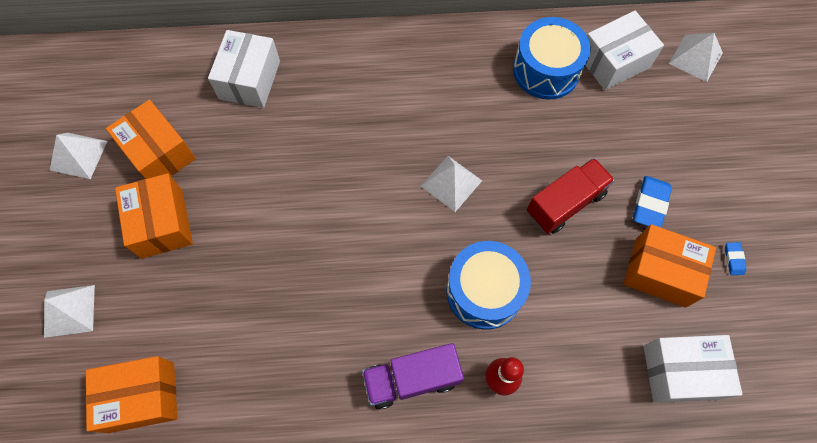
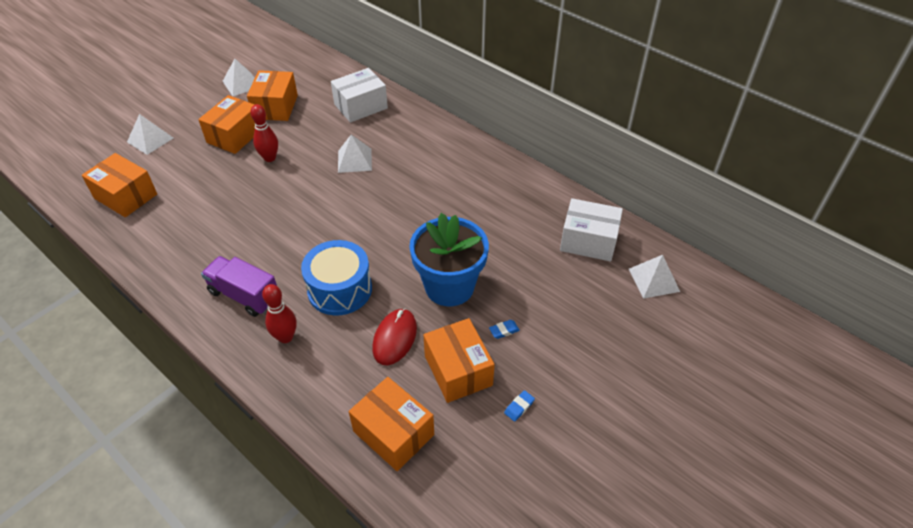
camera: 45 degrees right, 20 degrees down
white pyramid [421,156,482,212] -> white pyramid moved to [338,135,372,173]
blue drum [513,17,591,99] -> none
red truck [527,158,615,234] -> blue flower pot [409,213,489,306]
blue eraser [633,176,672,228] -> blue eraser [489,320,520,339], size x0.54
white box [644,335,742,403] -> orange box [349,377,434,471]
none -> red bowling pin [250,104,278,162]
none -> red mouse [372,308,417,365]

